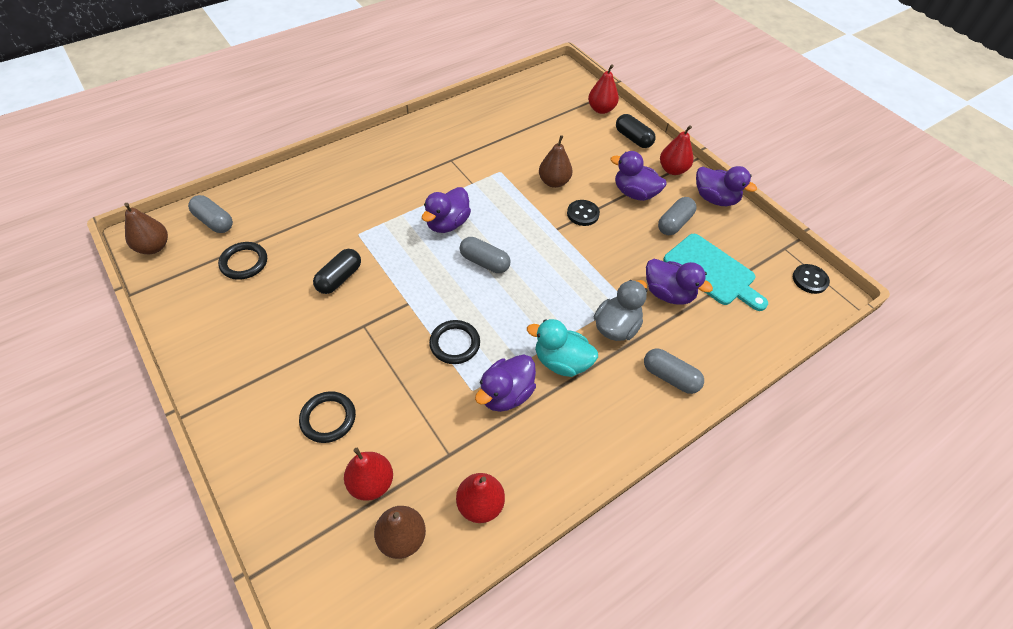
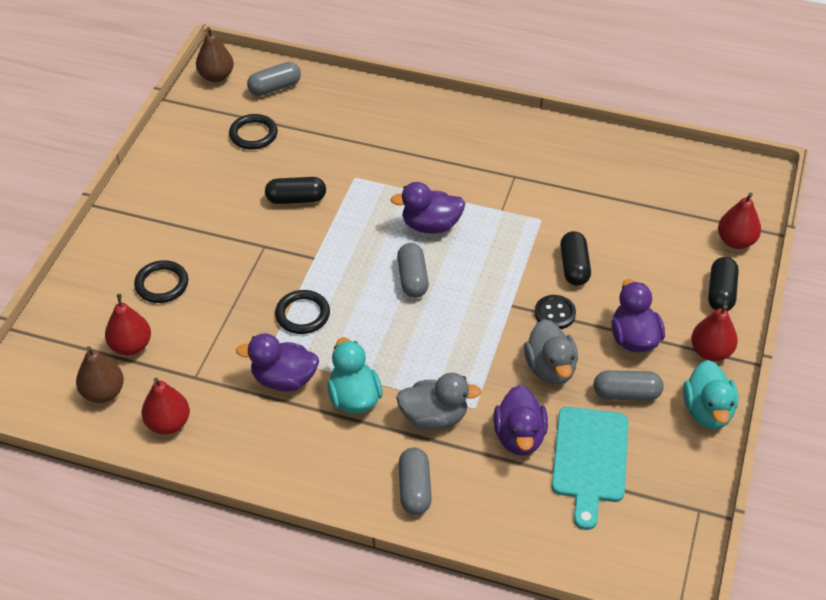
camera: 55 degrees right, 5 degrees down
grey capsule [188,195,233,233] -> grey capsule turned 60 degrees clockwise [247,62,301,96]
brown pear [539,135,572,188] -> black capsule [560,231,591,286]
purple duck [696,166,757,206] -> turquoise duck [683,360,738,429]
black button [793,264,830,294] -> none
none -> grey duck [524,319,578,385]

